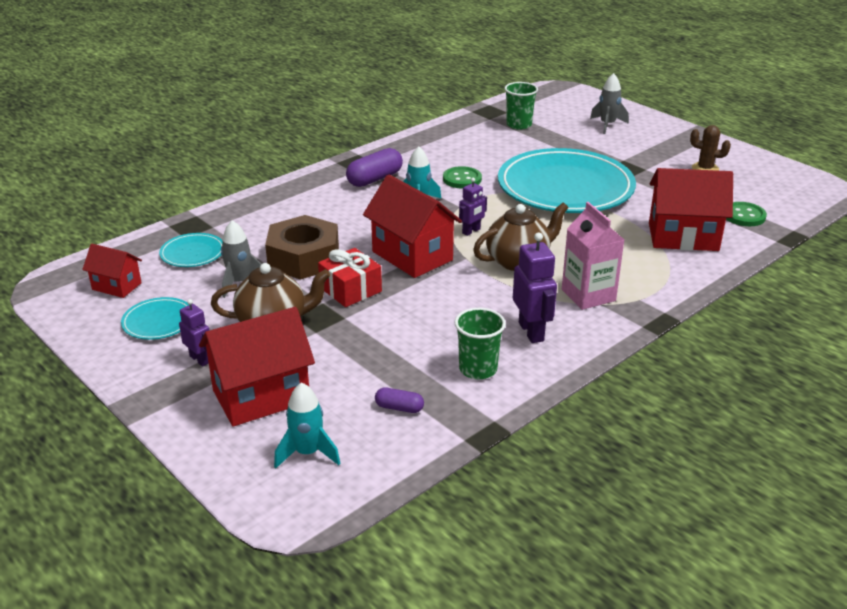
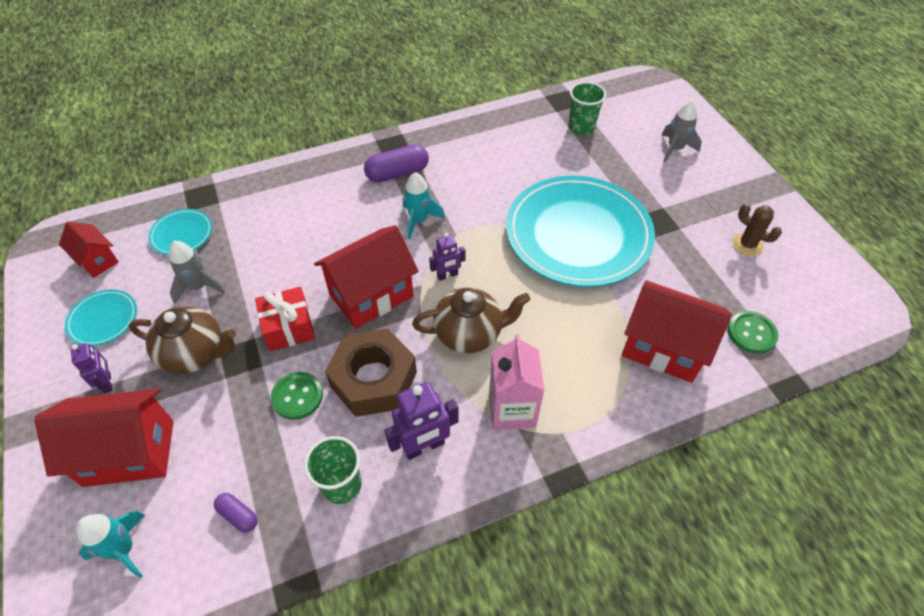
camera: 20 degrees right, 20 degrees up
brown nut [265,215,339,280] -> brown nut moved to [325,328,417,417]
red house [363,174,462,278] -> red house turned 75 degrees clockwise [314,225,419,329]
green button [443,166,482,189] -> green button moved to [271,372,323,420]
purple robot [513,232,557,343] -> purple robot turned 60 degrees clockwise [385,382,459,460]

